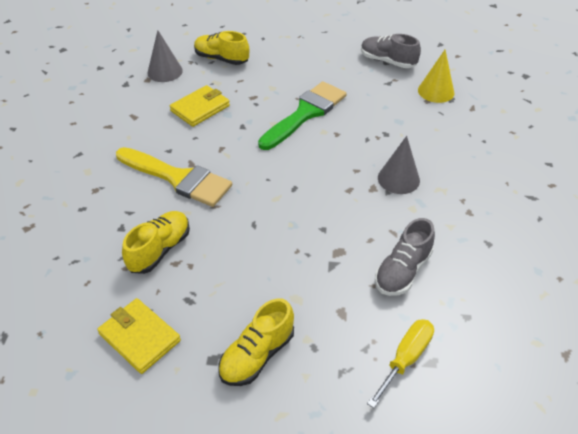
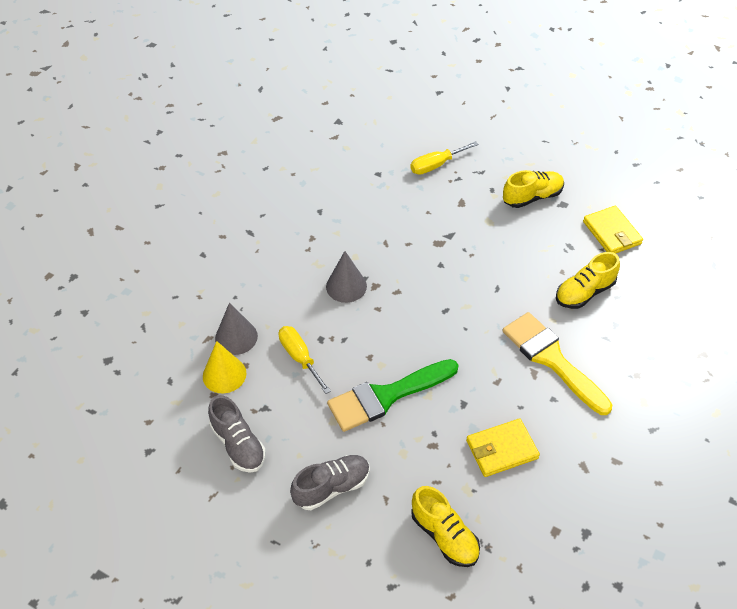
camera: 155 degrees left, 5 degrees up
grey cone [148,30,183,82] -> grey cone moved to [215,303,258,355]
grey shoe [375,218,435,296] -> grey shoe moved to [290,455,370,510]
none -> yellow screwdriver [279,326,331,394]

